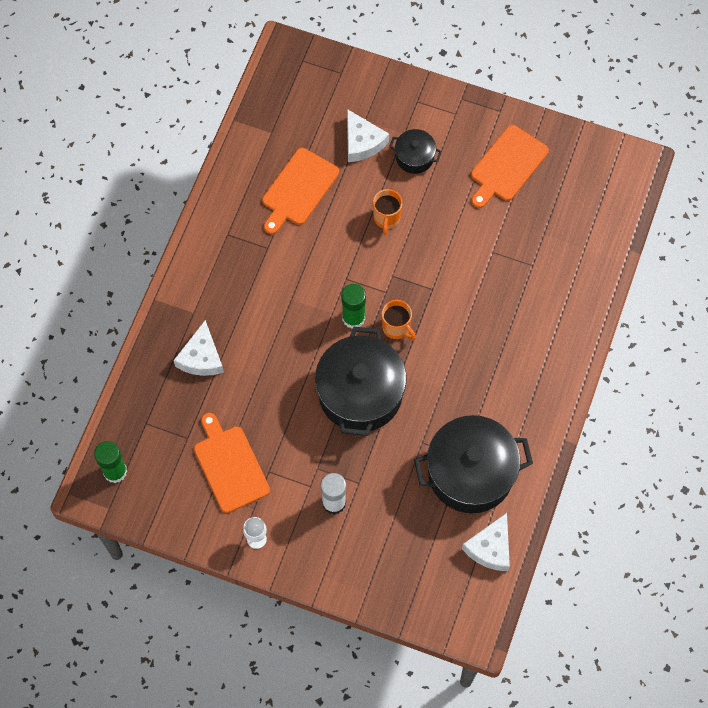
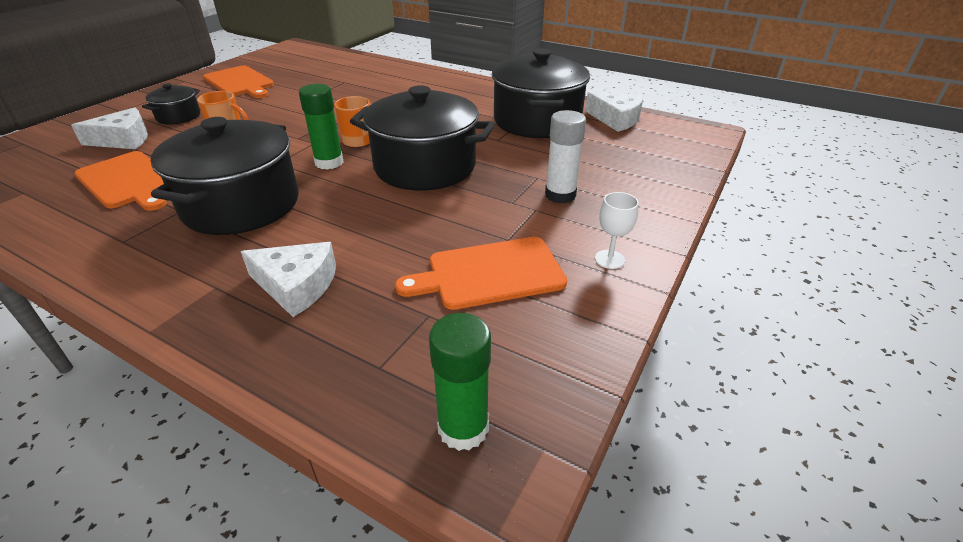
camera: 80 degrees left, 30 degrees down
none -> black pot [151,117,299,235]

